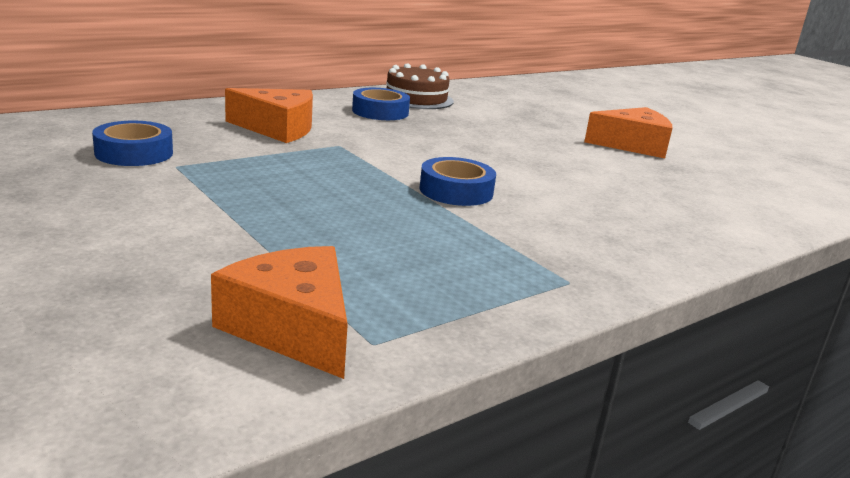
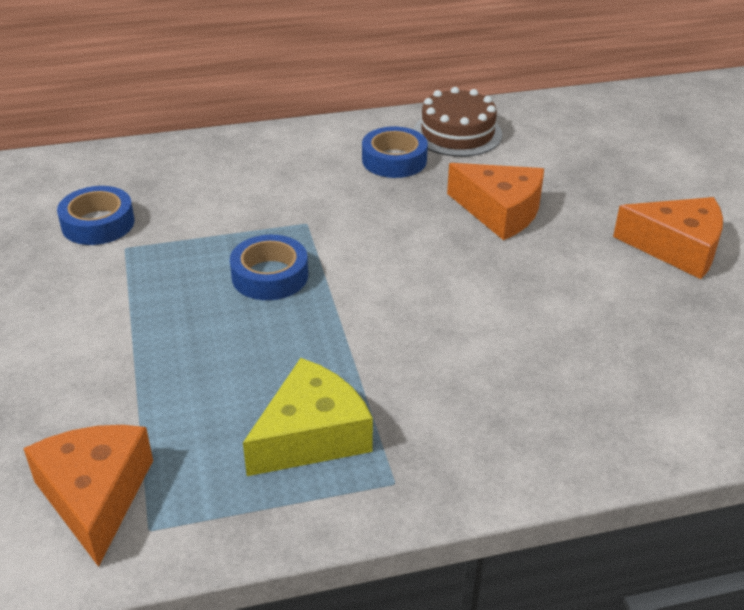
camera: 25 degrees right, 15 degrees up
orange cheese [225,88,313,143] -> orange cheese moved to [447,163,544,240]
blue tape [419,157,496,206] -> blue tape moved to [230,235,308,300]
none -> yellow cheese [243,358,373,476]

